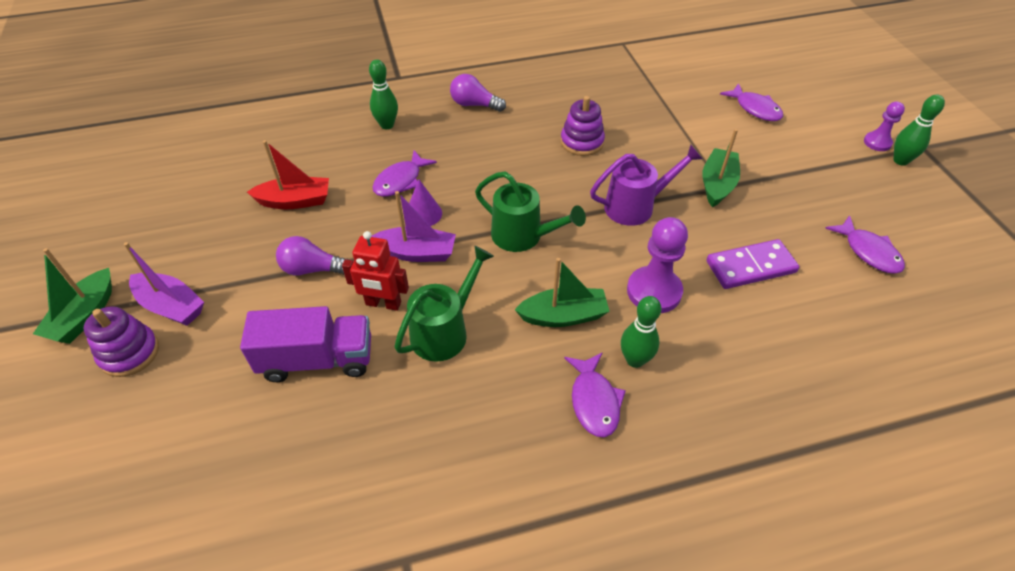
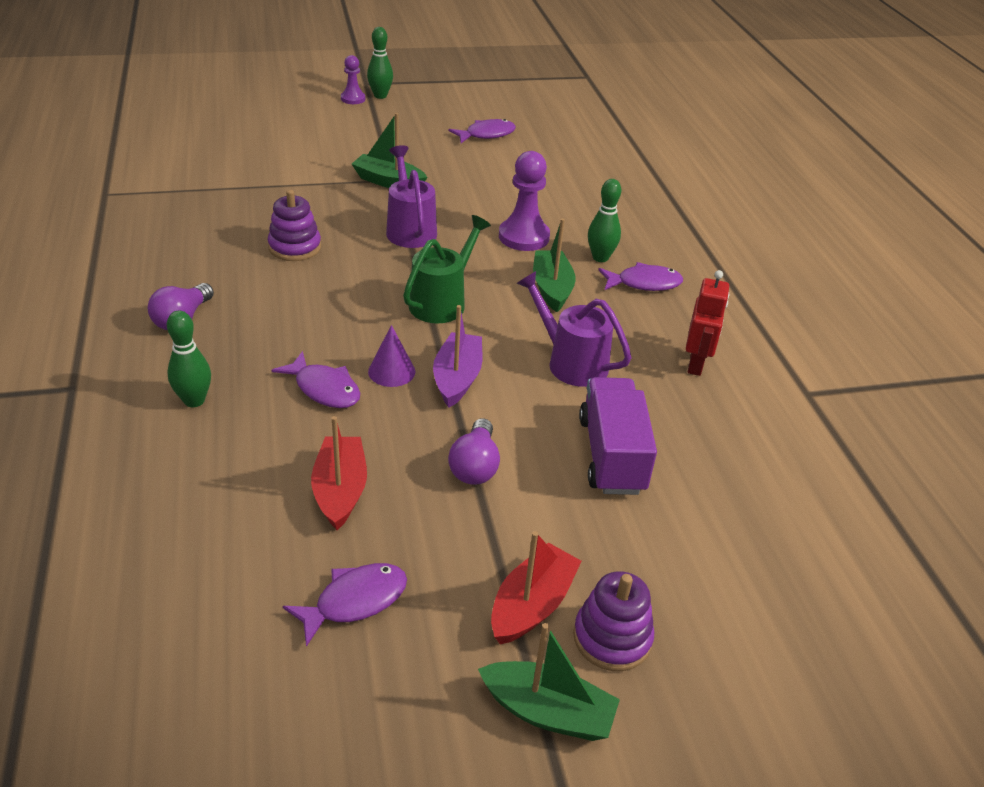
camera: 90 degrees left, 10 degrees down
purple boat [124,242,204,326] -> red boat [491,531,582,645]
red robot [342,231,409,311] -> red robot moved to [686,270,729,376]
green watering can [394,246,494,362] -> purple watering can [517,271,631,387]
purple domino [706,239,799,289] -> none
purple fish [720,83,783,121] -> purple fish moved to [283,563,407,647]

